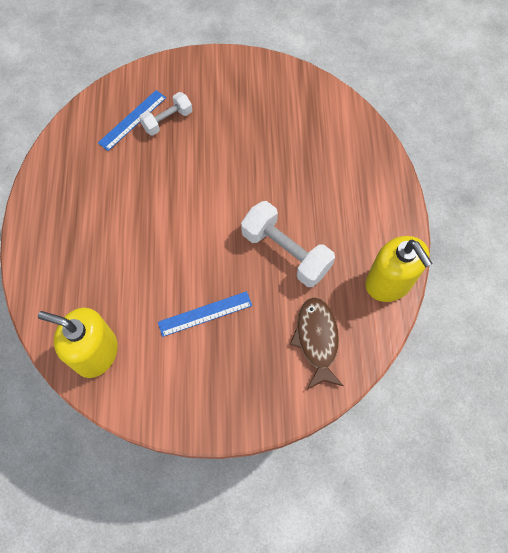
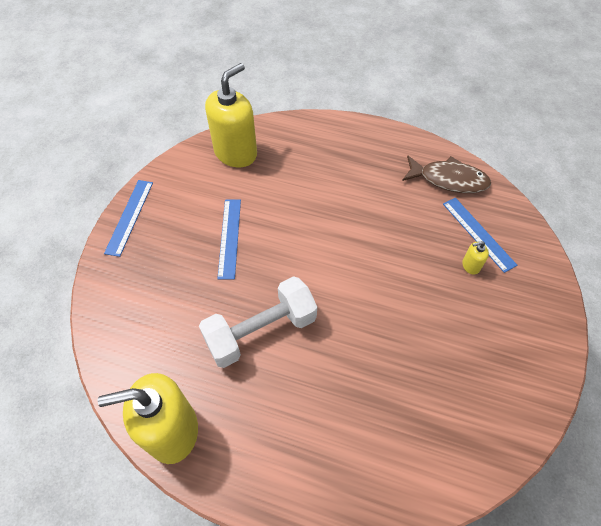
camera: 110 degrees right, 10 degrees down
white dumbbell [139,92,192,136] -> yellow soap dispenser [462,241,489,275]
brown fish [290,297,344,389] -> brown fish moved to [402,156,491,193]
none -> blue ruler [104,180,153,257]

